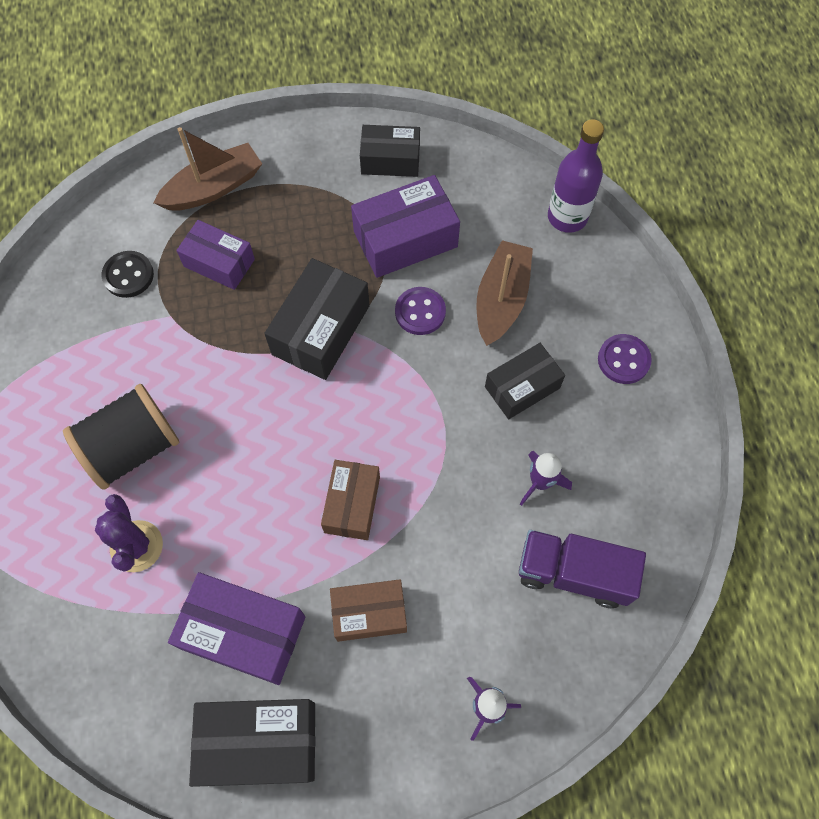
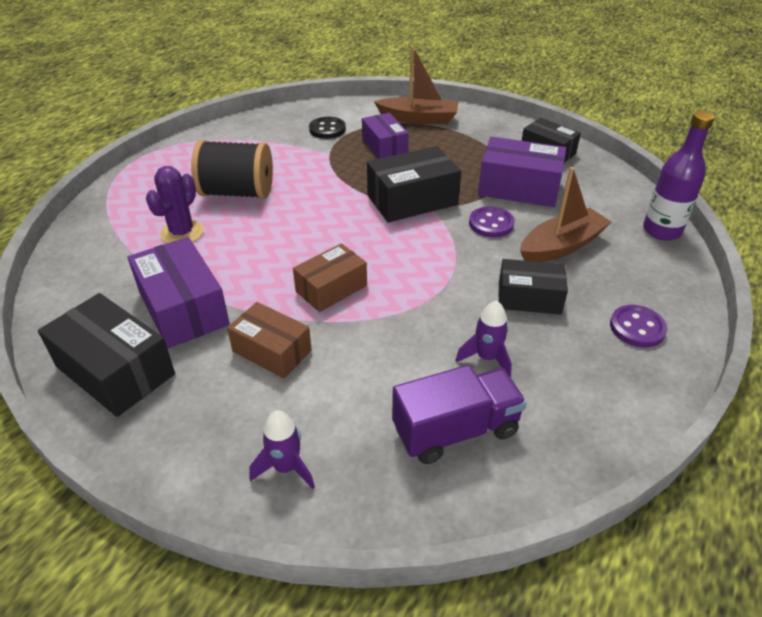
camera: 40 degrees right, 25 degrees down
purple truck [519,530,646,608] -> purple truck turned 105 degrees clockwise [392,365,527,464]

